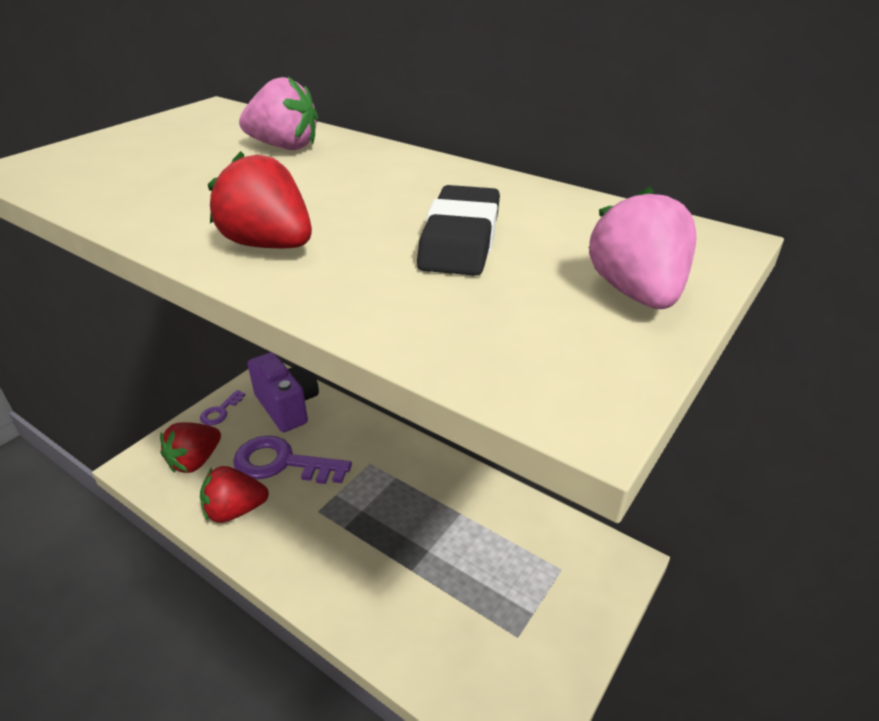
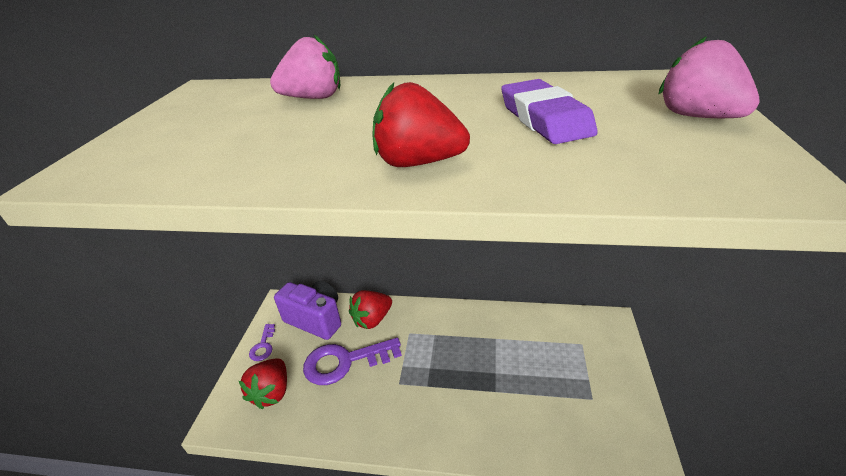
camera: 25 degrees left, 0 degrees up
red strawberry [200,466,269,523] -> red strawberry moved to [349,290,392,329]
black eraser [417,185,500,276] -> purple eraser [501,79,598,144]

